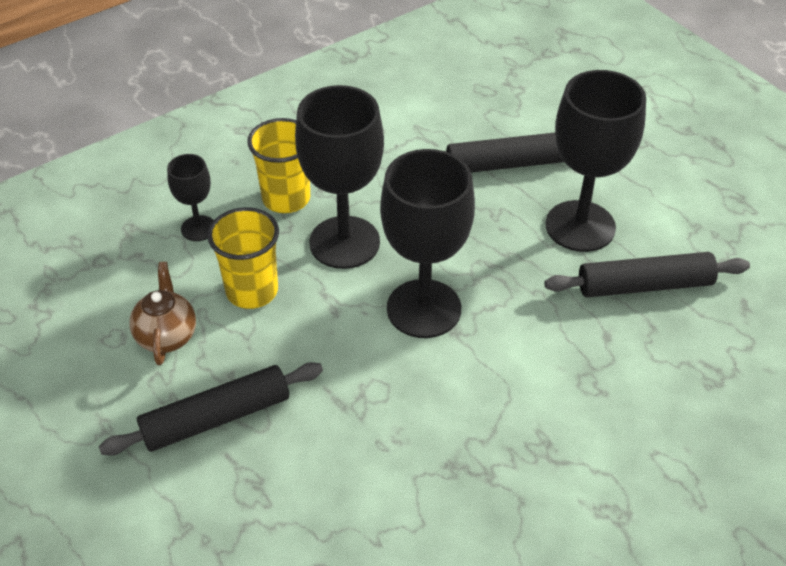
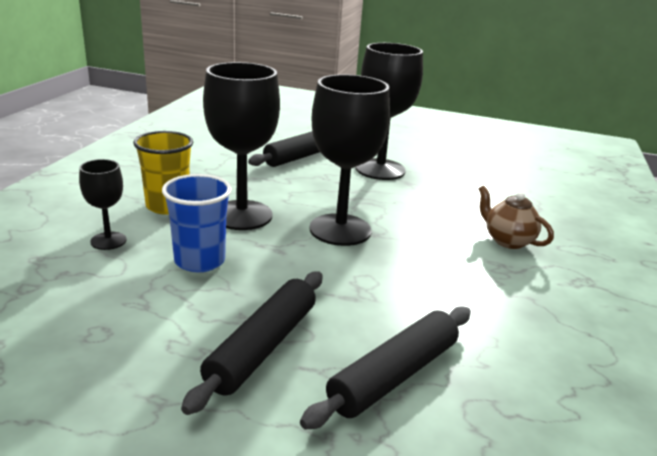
camera: 40 degrees left, 20 degrees down
brown teapot [129,262,196,365] -> brown teapot moved to [479,186,554,249]
yellow cup [207,207,279,309] -> blue cup [162,174,232,272]
black rolling pin [544,252,750,298] -> black rolling pin moved to [300,306,471,430]

